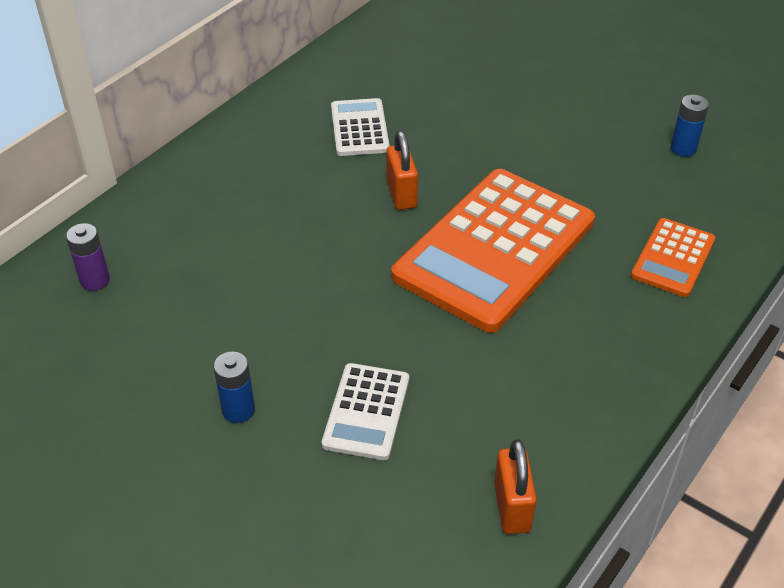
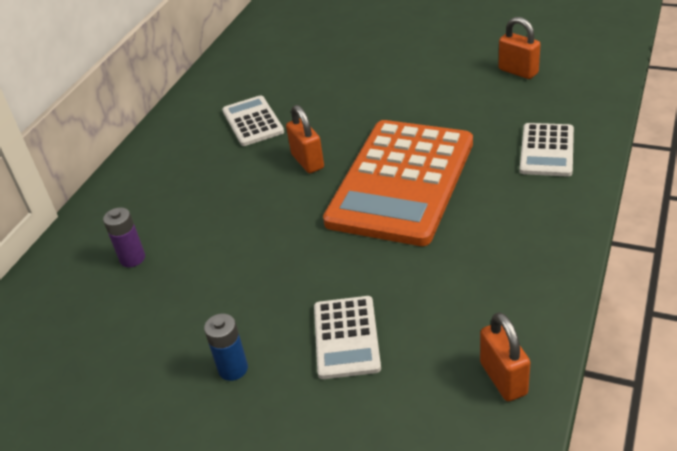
camera: 10 degrees left, 5 degrees down
purple battery [66,223,110,291] -> purple battery moved to [103,207,145,267]
orange calculator [631,218,716,297] -> white calculator [519,123,574,177]
blue battery [671,95,709,157] -> orange padlock [499,17,541,79]

